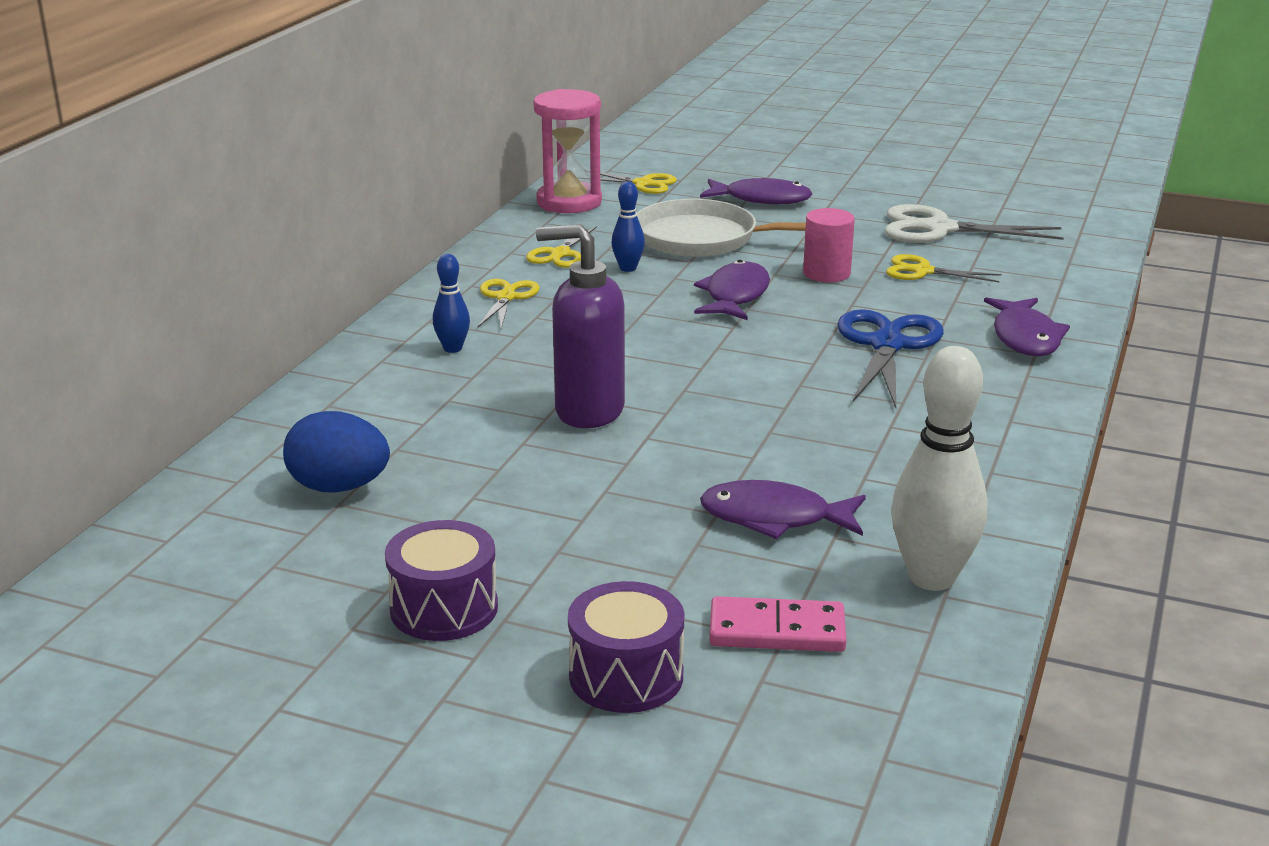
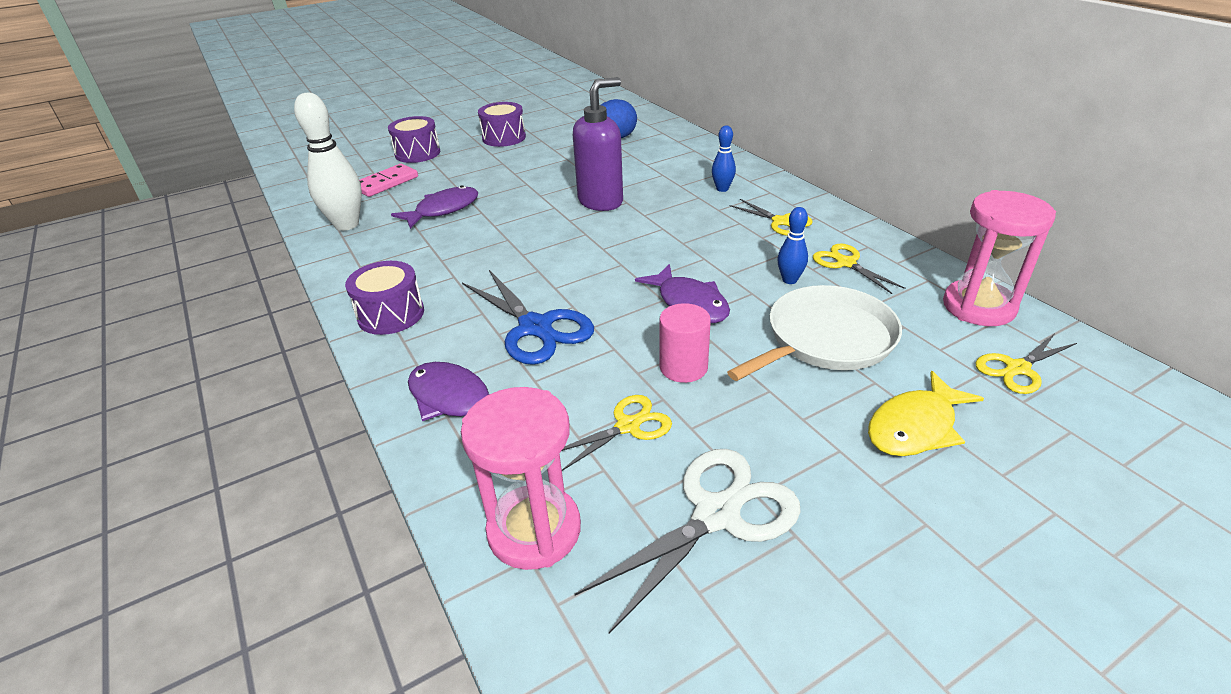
camera: 130 degrees right, 10 degrees up
purple fish [700,178,812,204] -> yellow fish [868,371,984,456]
none -> purple drum [345,261,424,335]
none -> pink hourglass [461,387,581,570]

